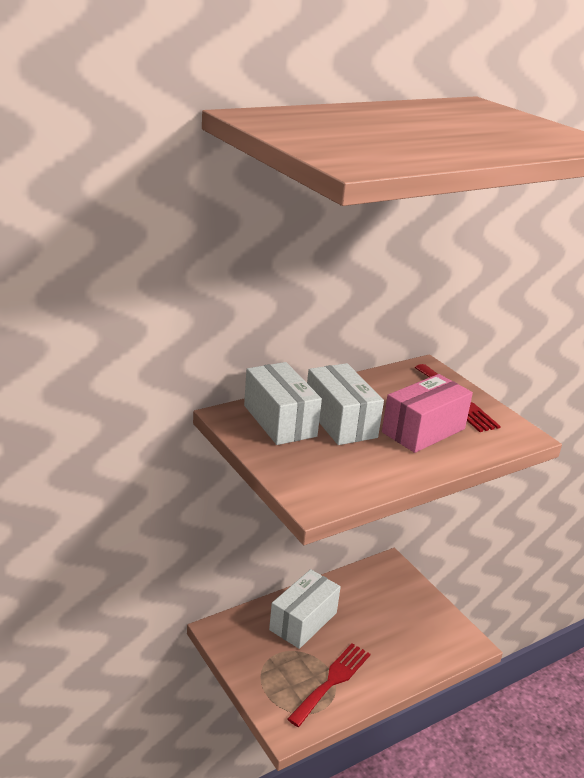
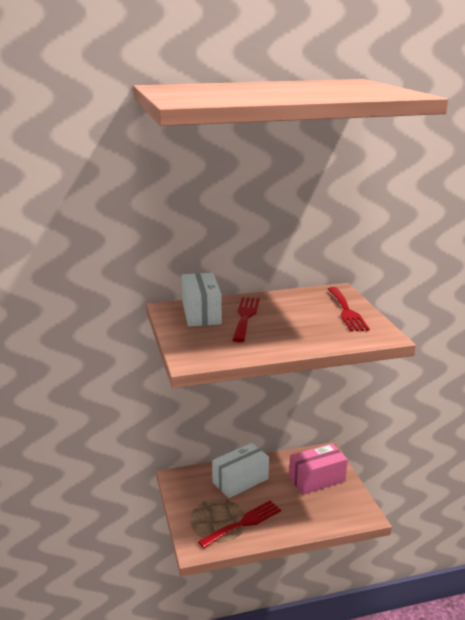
camera: 20 degrees right, 5 degrees down
white box [307,363,384,445] -> red fork [232,297,260,342]
pink box [382,374,473,453] -> pink box moved to [289,443,348,495]

